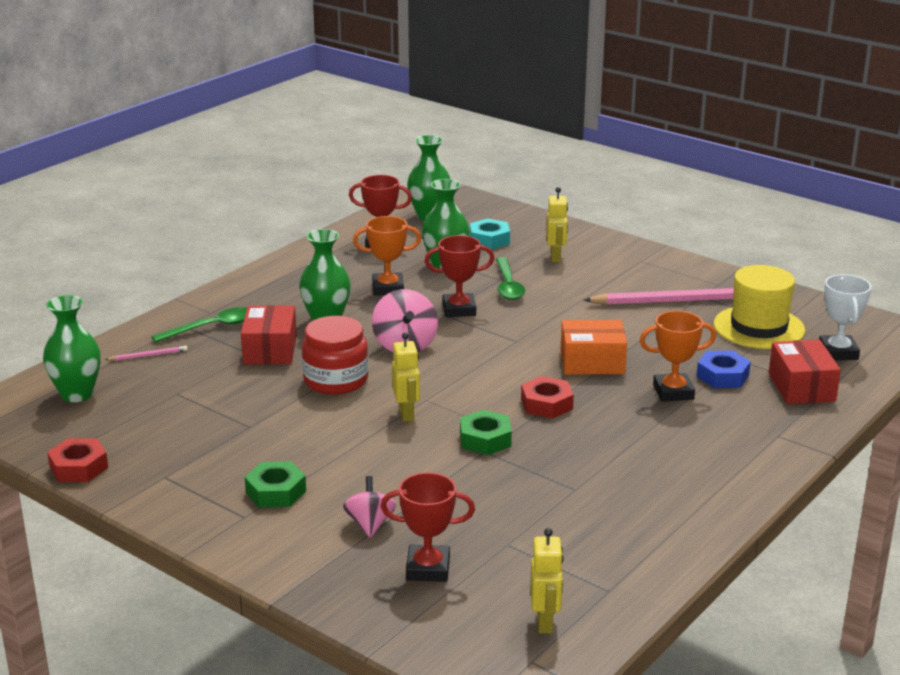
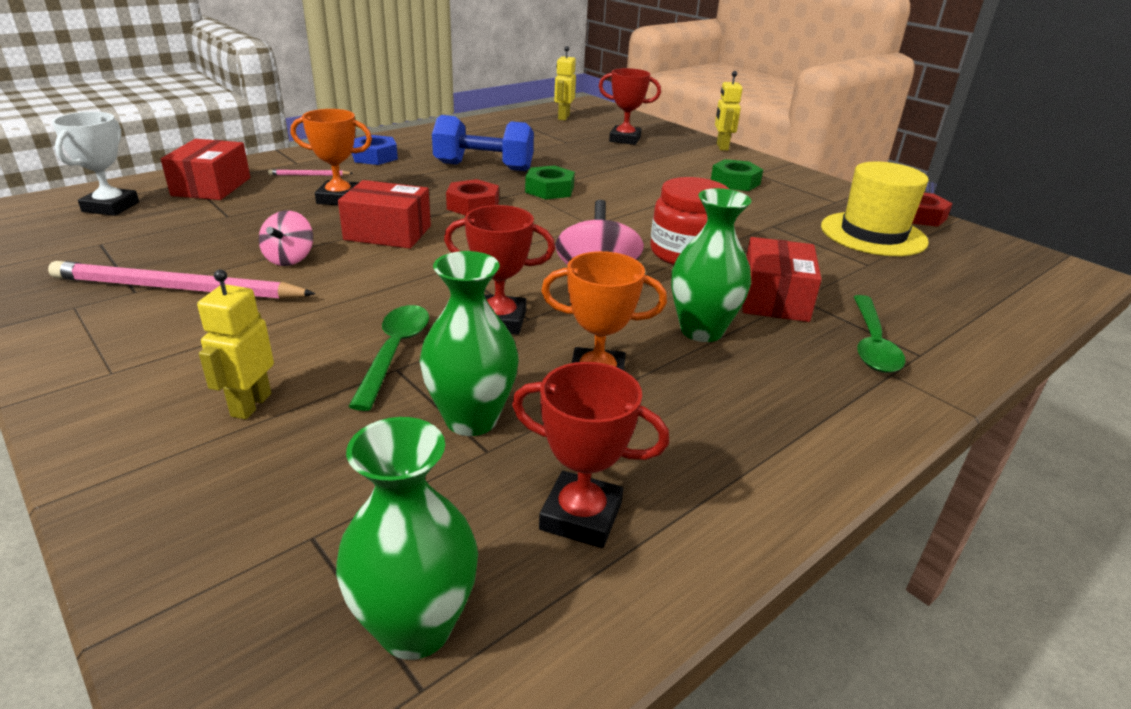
camera: 170 degrees left, 5 degrees up
green vase [43,295,101,402] -> none
pink pencil [105,346,188,361] -> pink pencil moved to [268,170,353,176]
green spoon [152,307,247,342] -> green spoon turned 60 degrees counterclockwise [854,295,906,373]
pink spinning top [343,476,396,538] -> pink spinning top moved to [259,211,313,266]
yellow robot [392,333,420,422] -> yellow robot moved to [715,71,743,151]
turquoise nut [470,218,510,249] -> none
orange box [560,320,627,375] -> red box [338,180,431,249]
blue nut [696,351,751,388] -> blue nut moved to [352,135,398,165]
yellow hat [714,265,805,349] -> yellow hat moved to [821,161,929,256]
none -> blue dumbbell [432,115,534,171]

